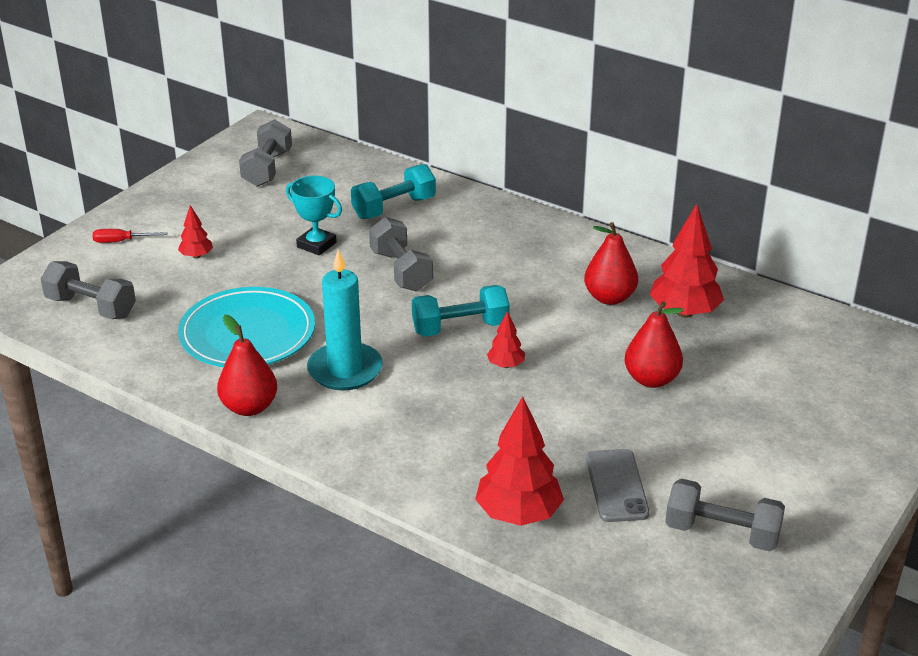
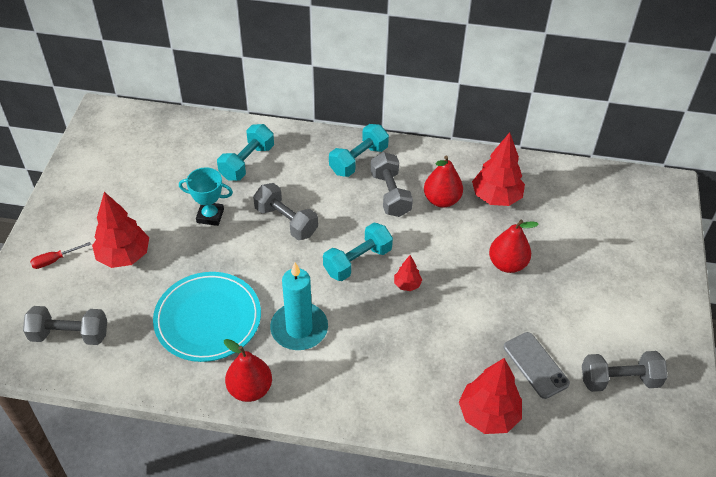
camera: 25 degrees left, 15 degrees up
red tree [178,205,213,259] -> red tree [92,192,149,268], size x2.00
grey dumbbell [239,119,292,187] -> grey dumbbell moved to [371,152,413,217]
none -> turquoise dumbbell [329,124,389,177]

